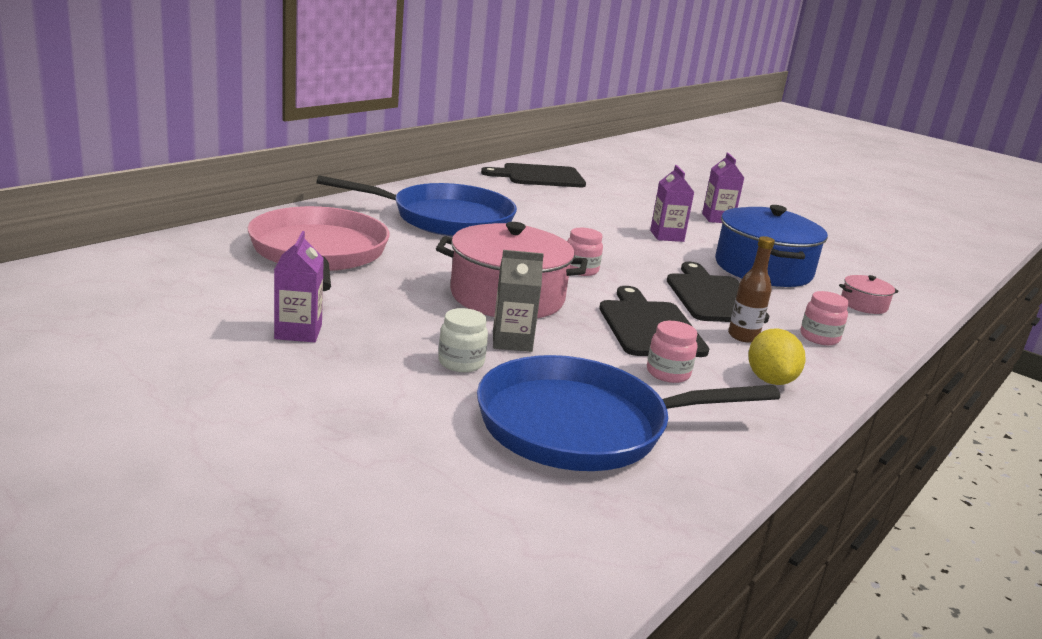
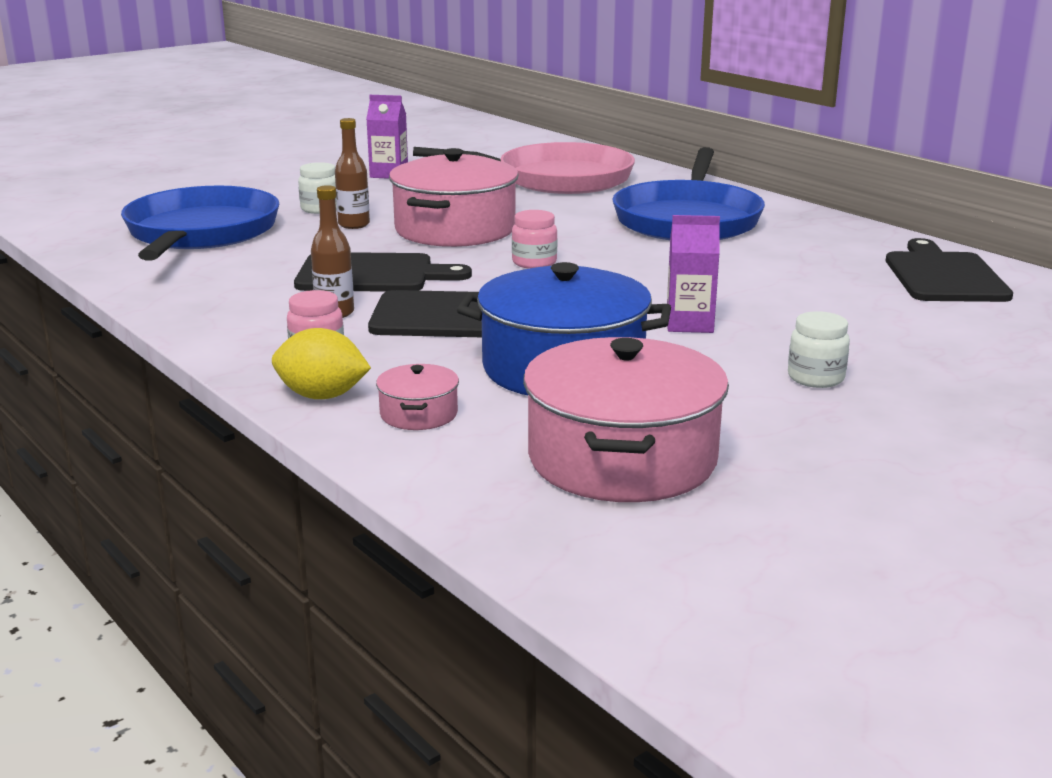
camera: 105 degrees right, 0 degrees up
grey carton [493,250,544,352] -> brown bottle [335,118,370,229]
pink jar [647,321,697,383] -> none
purple carton [702,153,744,223] -> white jar [788,311,850,388]
yellow lemon [748,329,806,385] -> yellow lemon moved to [272,328,371,399]
none -> pink pot [523,337,729,502]

